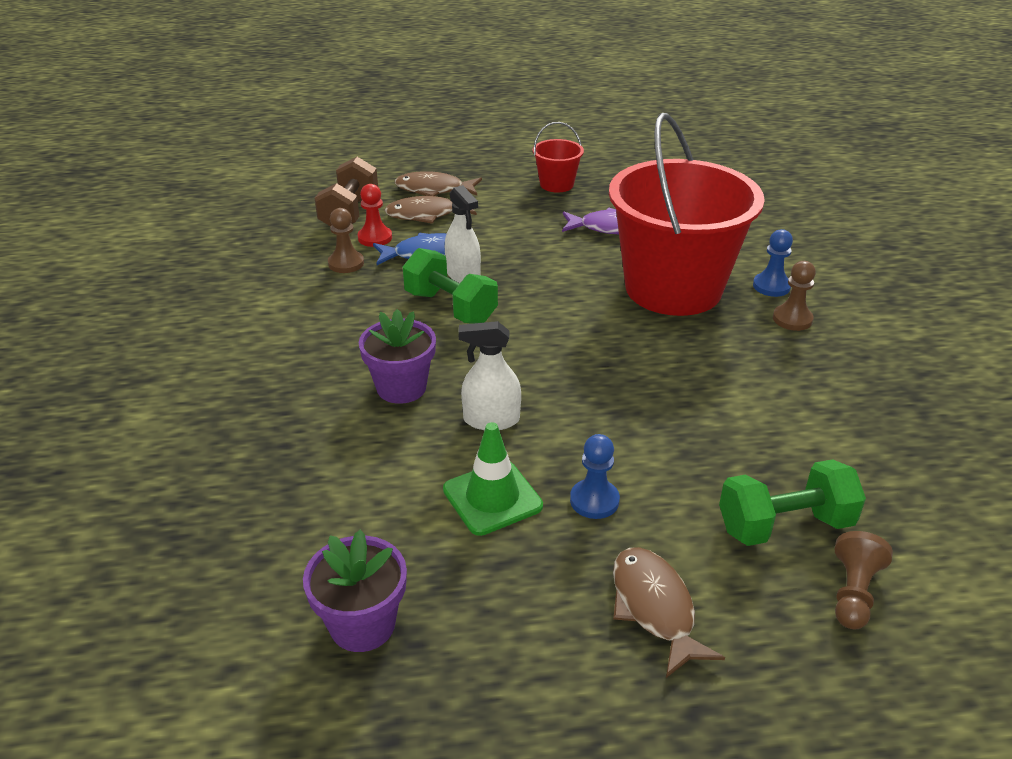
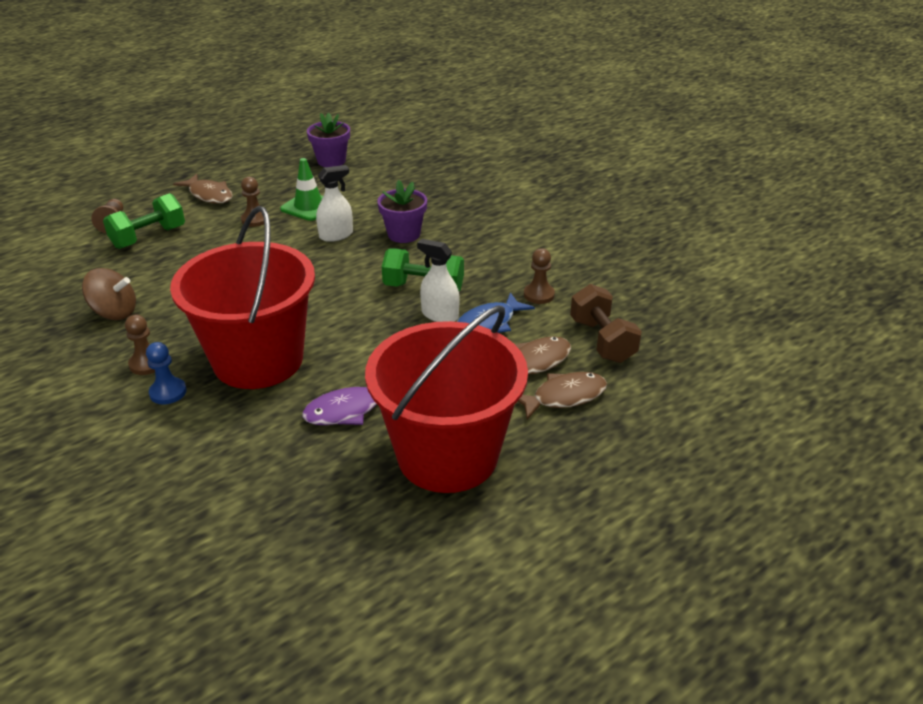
camera: 150 degrees right, 0 degrees up
red pawn [358,184,392,247] -> none
red bucket [532,122,584,192] -> red bucket [365,305,528,493], size x2.39
blue pawn [570,434,620,519] -> brown pawn [241,177,269,227]
none -> brown spinning top [82,268,136,320]

